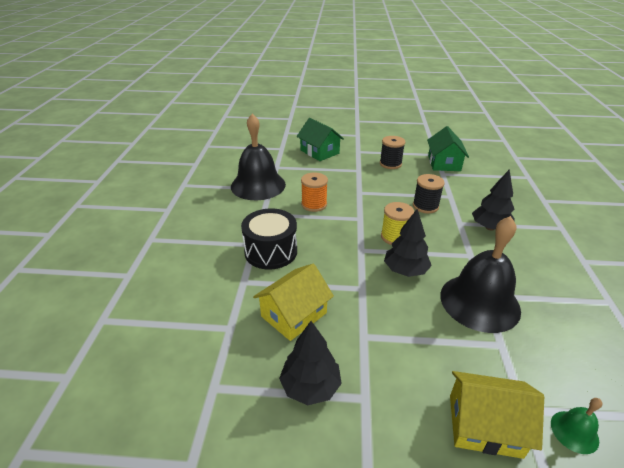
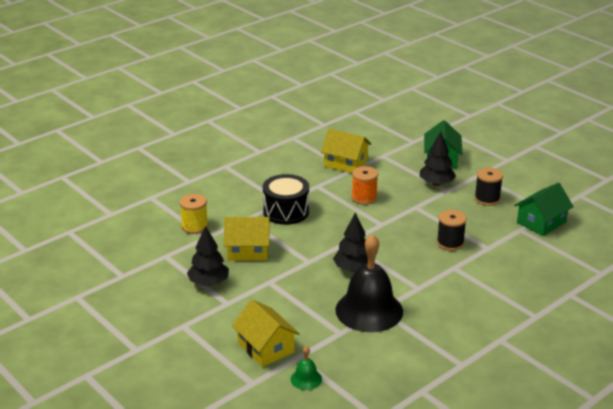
camera: 45 degrees right, 5 degrees down
black bell [231,114,286,200] -> yellow house [321,129,371,173]
yellow spool [381,202,414,245] -> yellow spool moved to [180,194,208,234]
black tree [472,170,515,231] -> black tree moved to [420,132,456,186]

